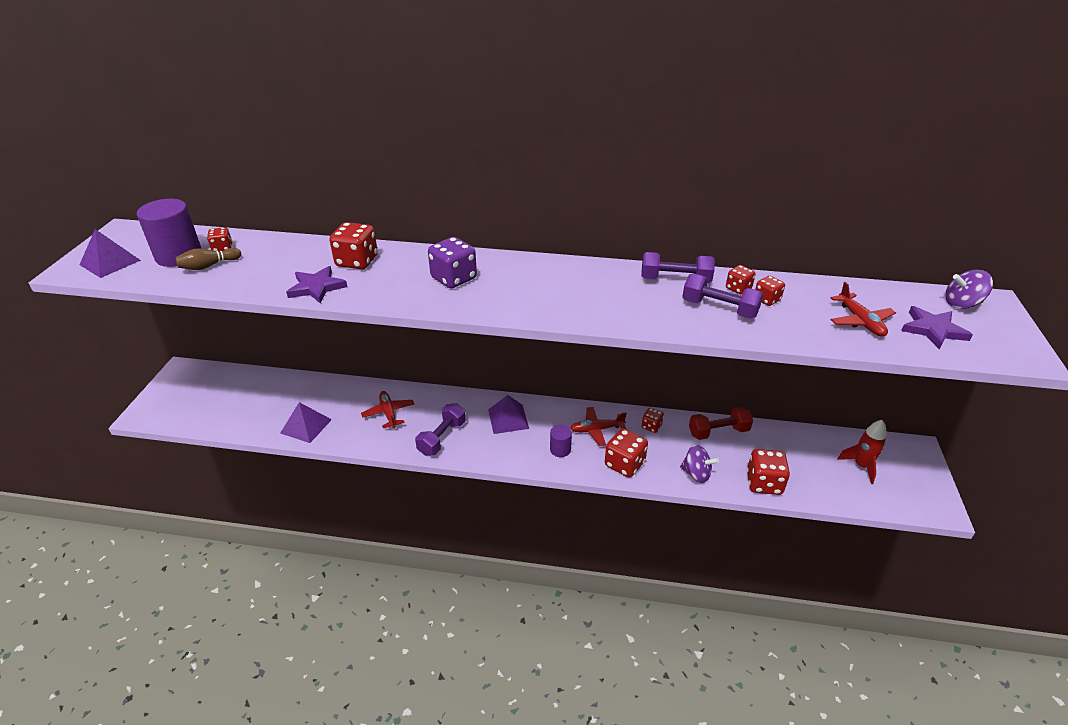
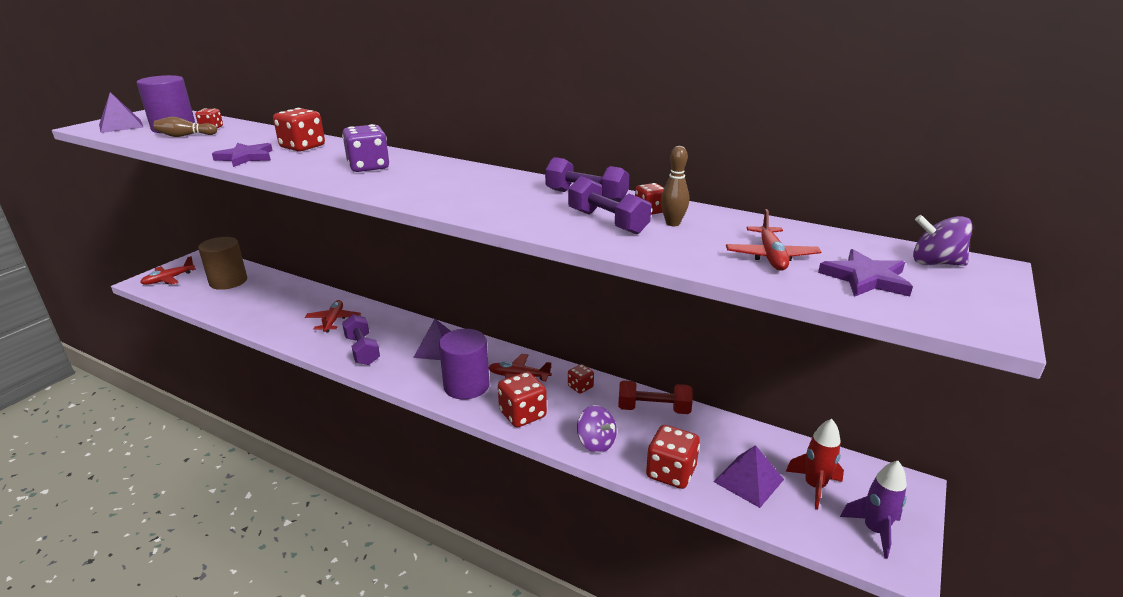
camera: 20 degrees right, 10 degrees down
purple pyramid [280,402,332,443] -> purple pyramid moved to [714,445,784,508]
purple dumbbell [415,403,466,456] -> purple dumbbell turned 75 degrees counterclockwise [342,314,380,365]
purple cylinder [550,425,572,457] -> purple cylinder [439,329,490,399], size x1.91
red dice [755,276,785,306] -> brown bowling pin [661,146,689,226]
none -> red plane [140,256,196,285]
none -> brown cylinder [198,237,247,290]
none -> purple rocket [840,461,907,559]

